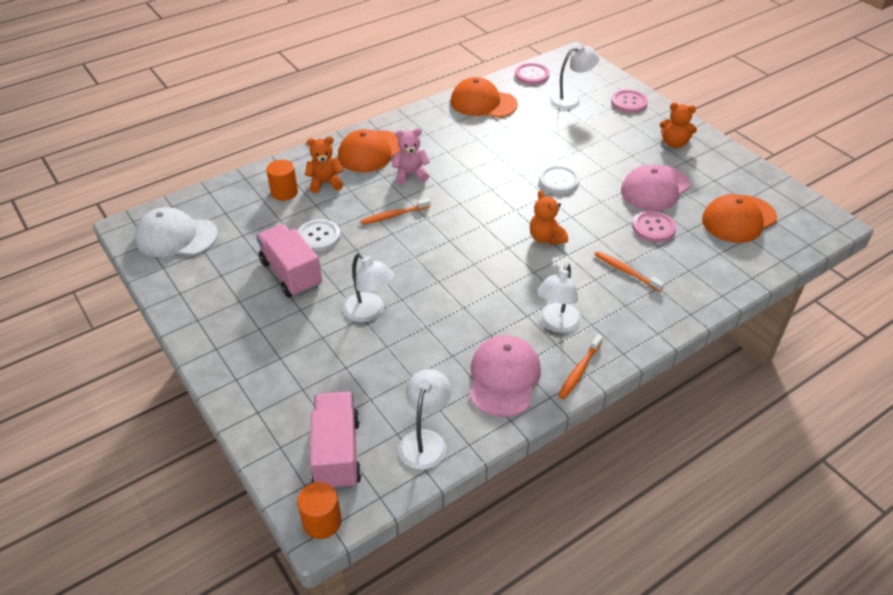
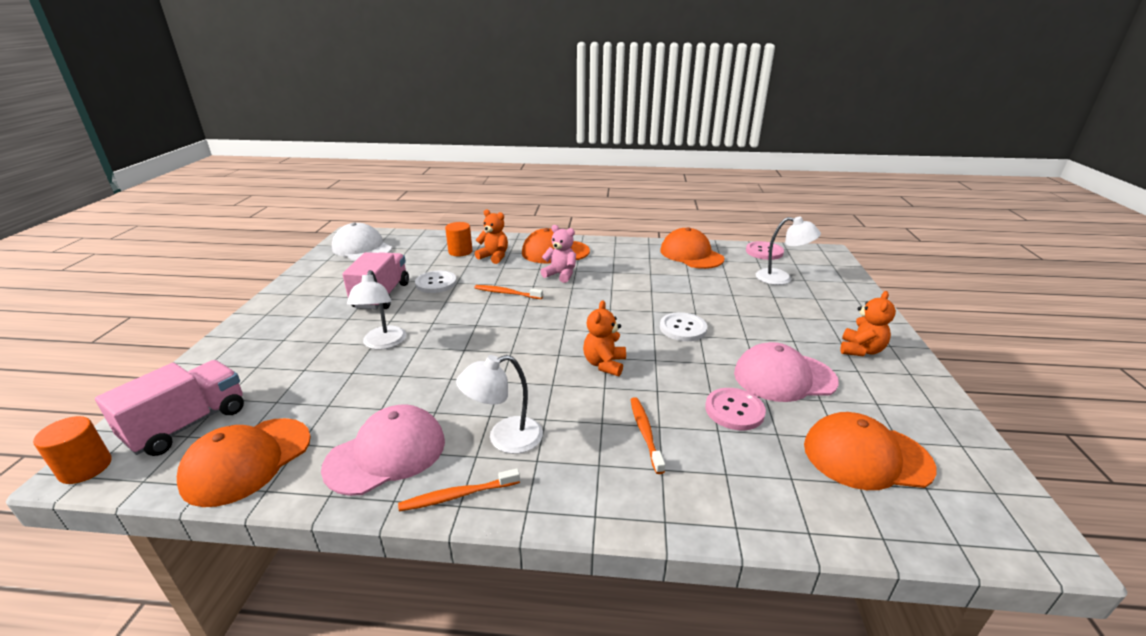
camera: 40 degrees right, 15 degrees down
white lamp [399,369,451,470] -> orange cap [177,418,311,507]
pink button [611,90,648,113] -> none
orange teddy bear [660,103,697,148] -> orange teddy bear turned 120 degrees counterclockwise [841,291,896,356]

